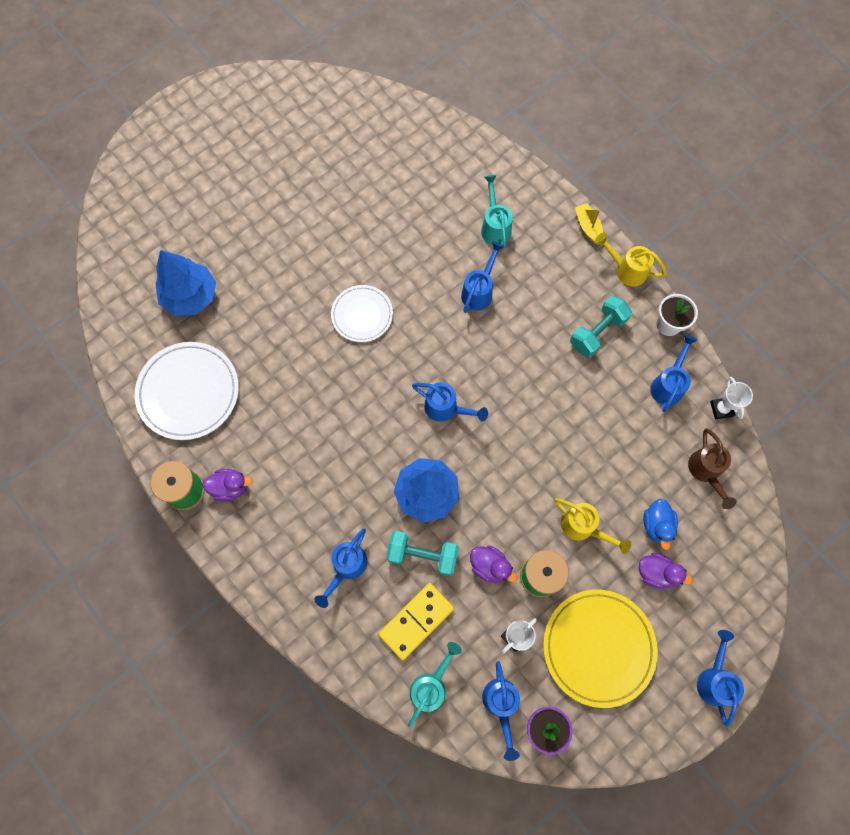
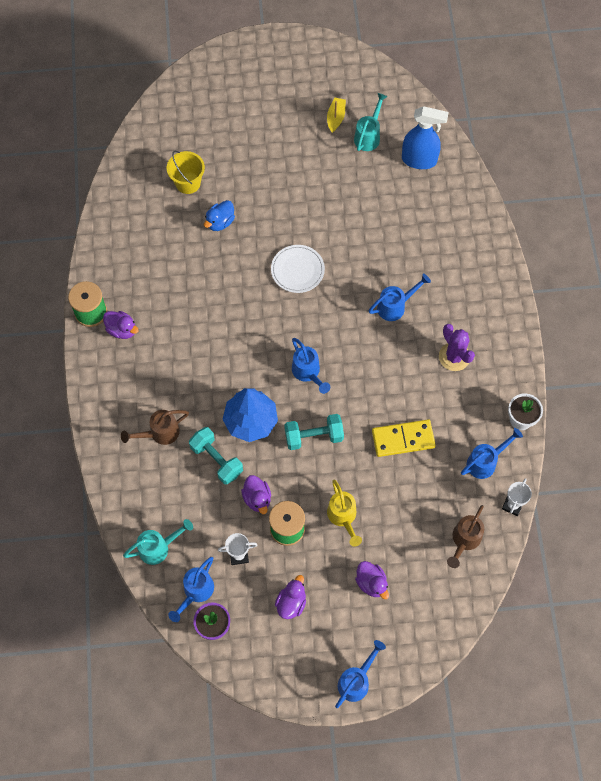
camera: 35 degrees right, 5 degrees down
white plate [135,342,239,440] -> none
blue tree [156,250,216,316] -> yellow bucket [167,151,205,194]
blue watering can [314,528,367,608] -> brown watering can [121,410,189,445]
yellow domino [378,583,454,660] -> yellow domino moved to [372,420,436,457]
turquoise watering can [481,175,513,249] -> turquoise watering can moved to [354,93,388,151]
yellow plate [543,589,658,708] -> purple duck [275,575,306,619]
turquoise dumbbell [570,296,632,357] -> turquoise dumbbell moved to [284,414,344,450]
yellow boat [575,203,603,245] -> yellow boat moved to [327,98,346,133]
yellow watering can [595,232,667,287] -> none
blue duck [643,499,678,550] -> blue duck moved to [204,200,235,231]
none -> blue spray bottle [402,106,449,169]
none -> purple cactus [439,324,475,371]

